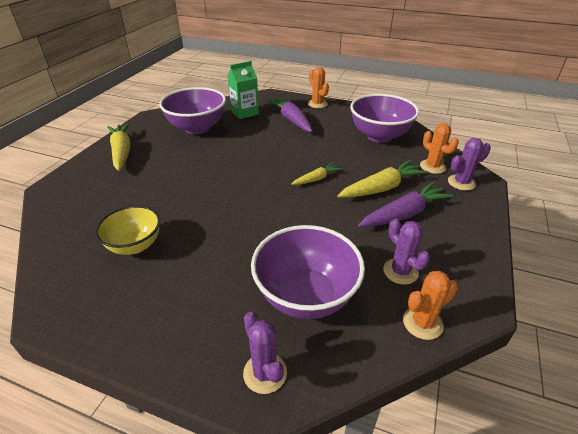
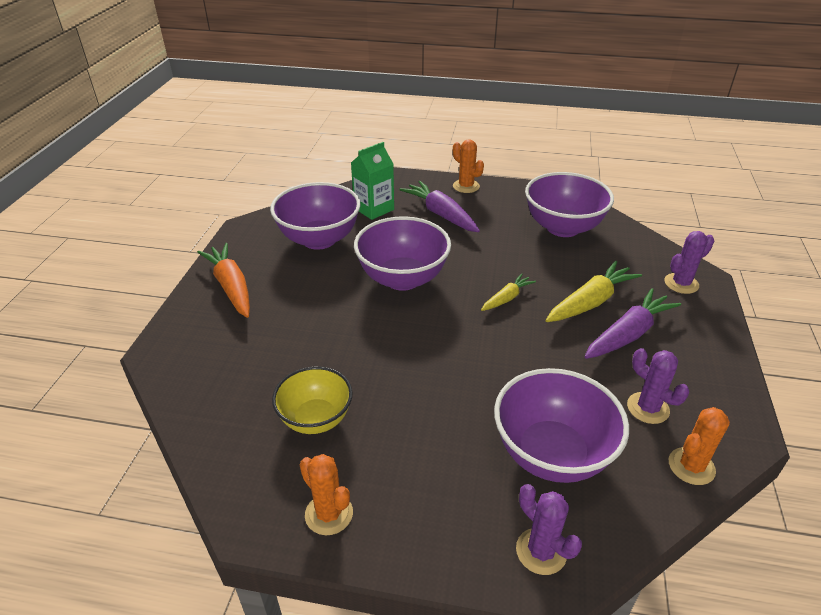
camera: 10 degrees left, 0 degrees up
yellow carrot [107,123,130,171] -> orange carrot [197,243,250,318]
orange cactus [420,123,459,174] -> orange cactus moved to [300,454,353,535]
none -> purple bowl [354,216,451,291]

